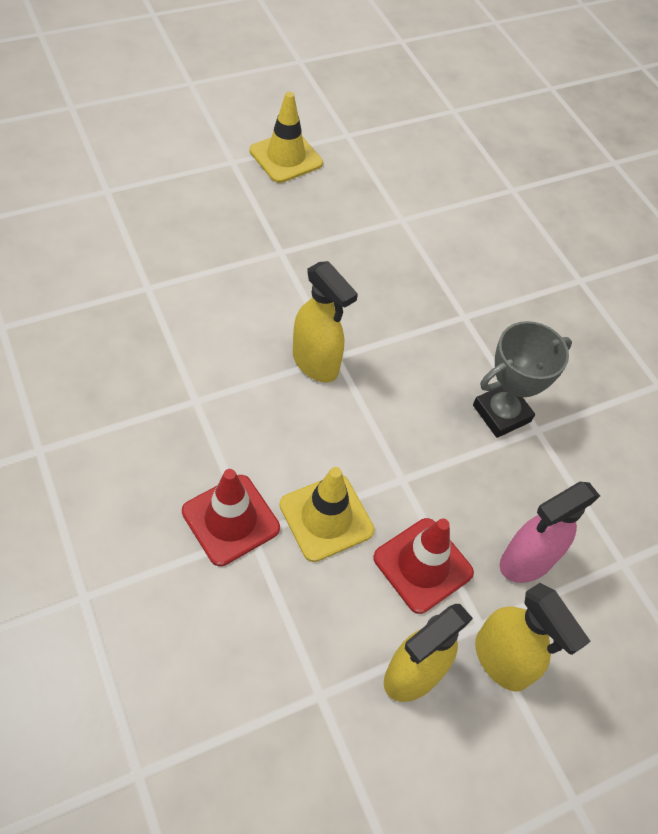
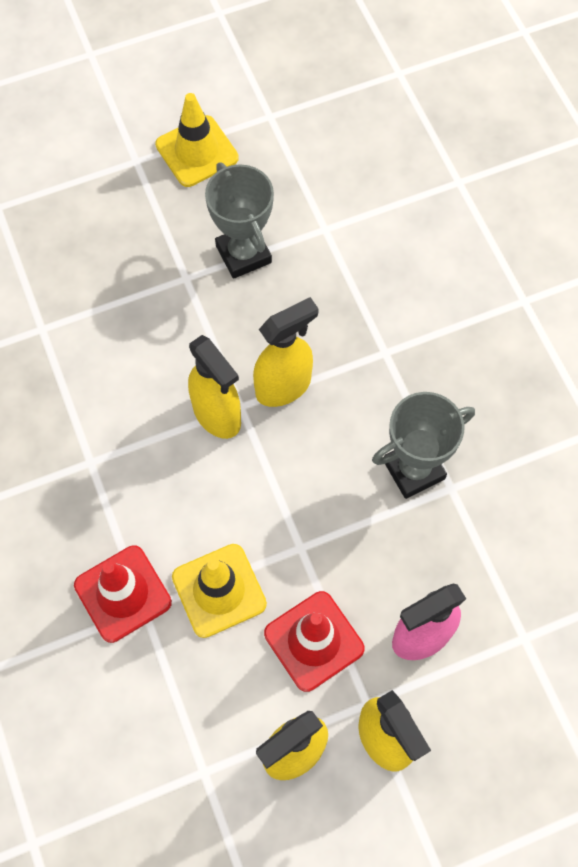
camera: 10 degrees right, 10 degrees up
none -> grey trophy [205,162,274,279]
none -> yellow spray bottle [253,297,319,407]

